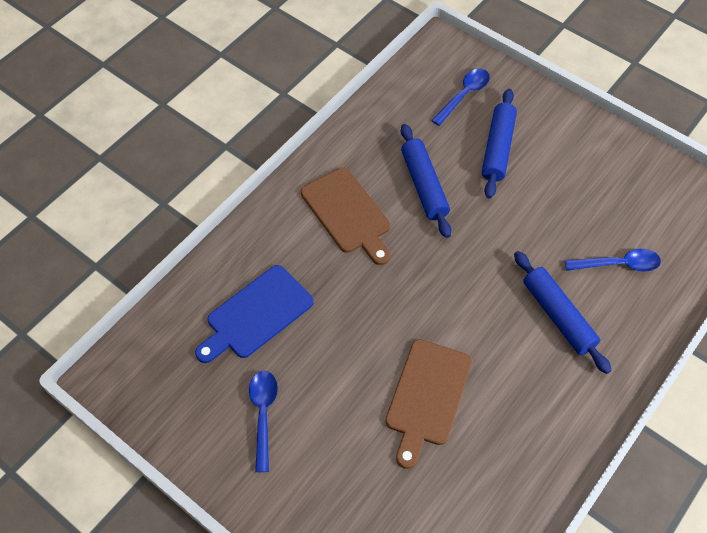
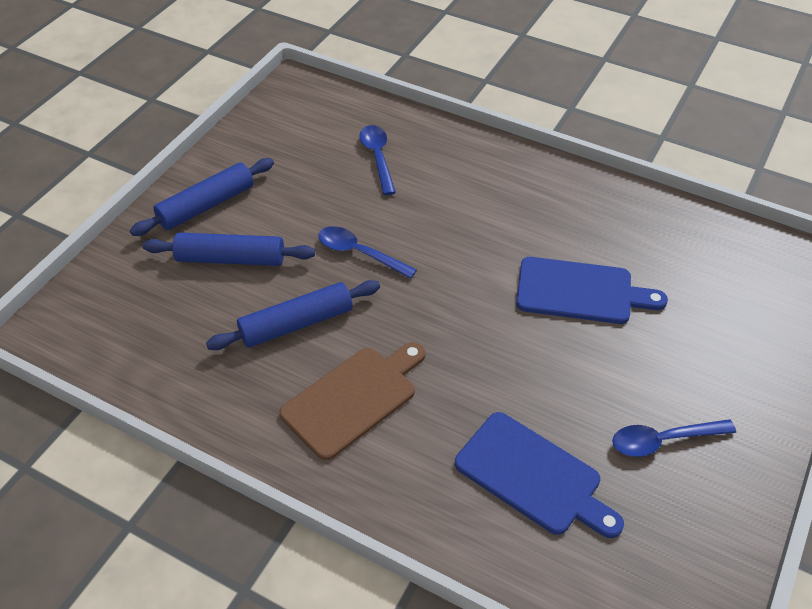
camera: 100 degrees left, 10 degrees down
brown cutting board [385,339,472,469] -> blue cutting board [516,257,668,324]
blue spoon [431,69,490,126] -> blue spoon moved to [318,226,417,279]
blue rolling pin [514,251,612,374] -> blue rolling pin moved to [130,158,274,236]

